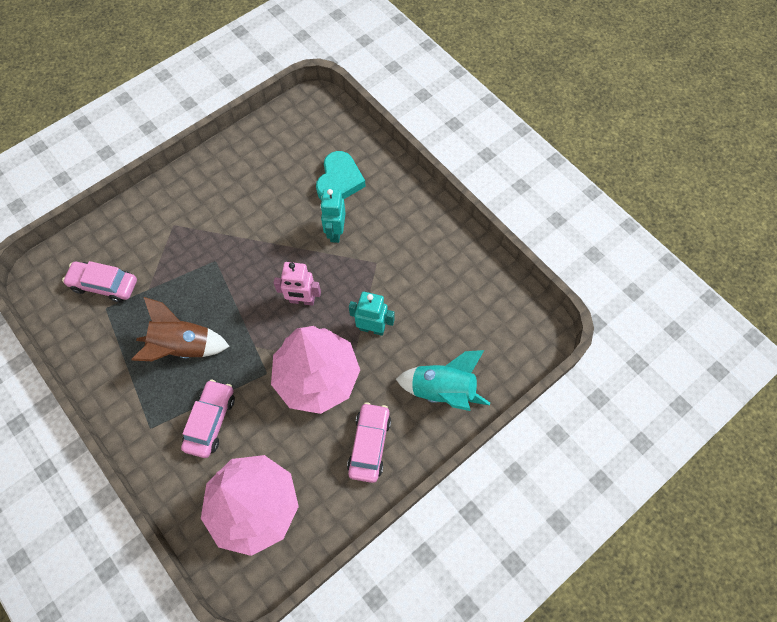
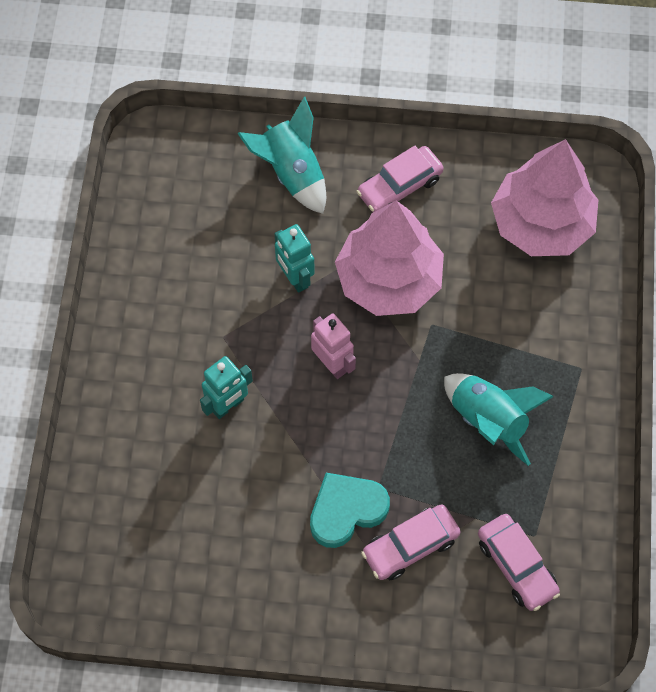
camera: 135 degrees left, 0 degrees up
brown rocket [131,297,230,361] -> turquoise rocket [444,373,554,466]
pink car [181,380,235,458] -> pink car moved to [361,504,460,580]
turquoise heart [316,151,366,200] -> turquoise heart moved to [310,473,390,548]

